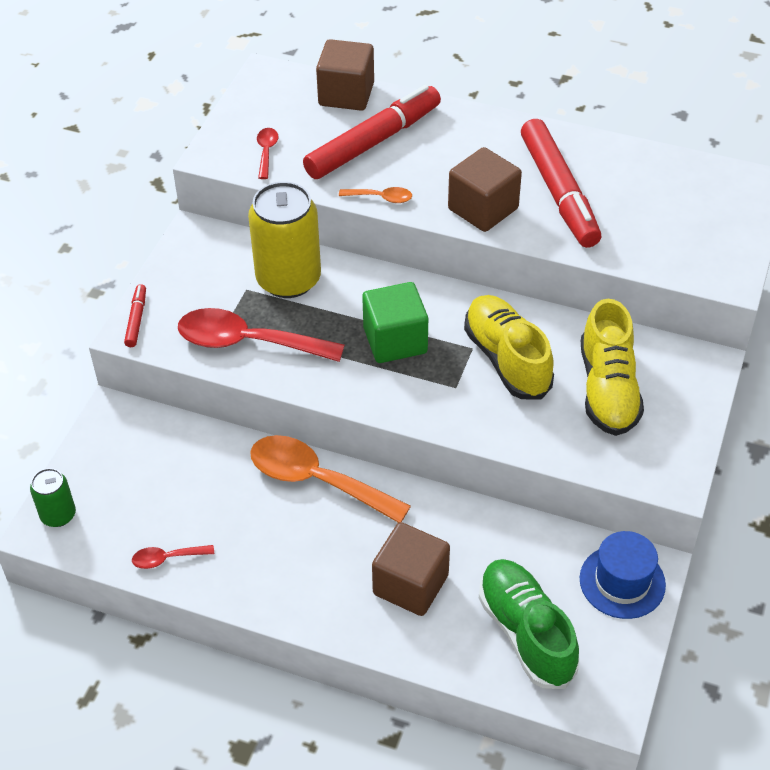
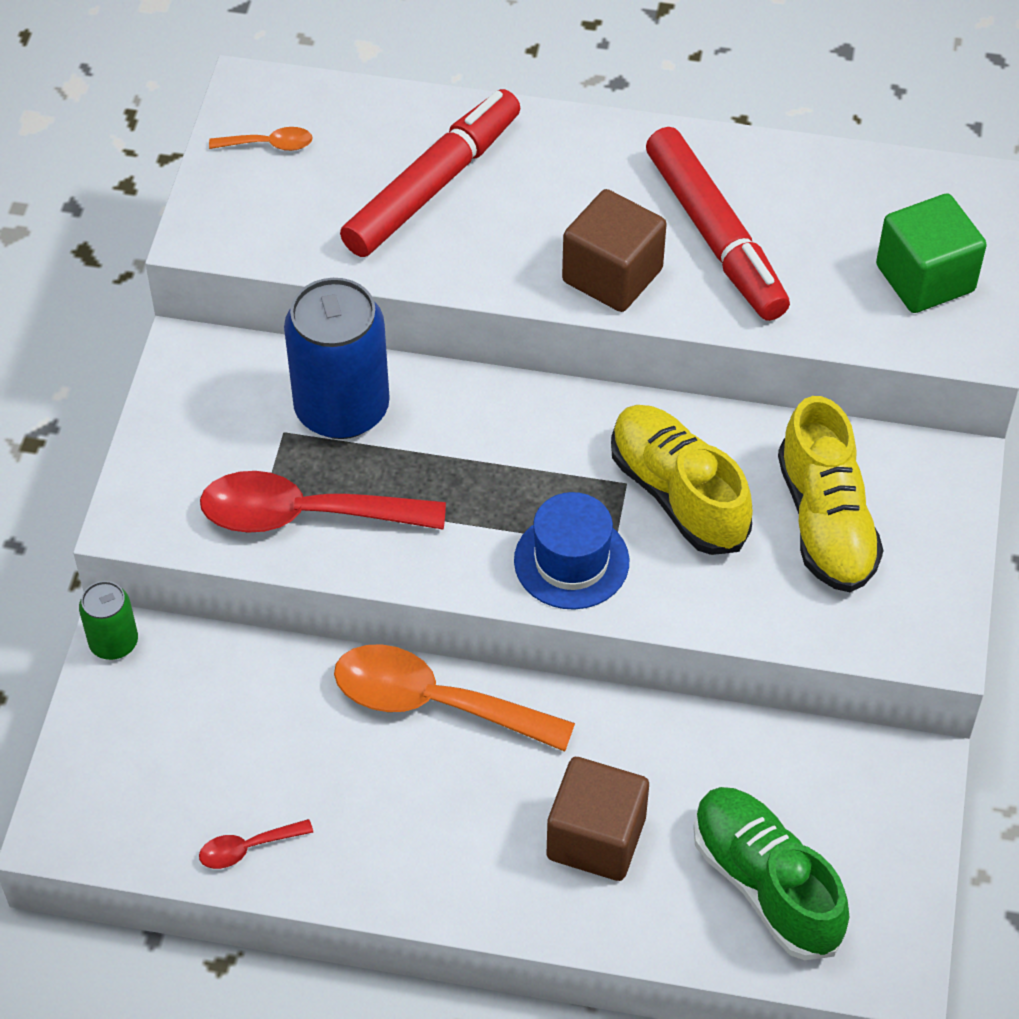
camera: 10 degrees left, 5 degrees up
green can [30,468,76,527] -> green can moved to [79,581,138,660]
red marker [124,284,146,347] -> none
yellow can [248,182,321,298] -> blue can [284,278,390,439]
red spoon [257,128,278,179] -> none
brown cube [316,39,374,111] -> none
orange spoon [339,187,412,203] -> orange spoon moved to [209,127,313,151]
green cube [362,282,428,363] -> green cube moved to [876,193,987,313]
blue hat [580,531,666,619] -> blue hat moved to [514,492,629,610]

